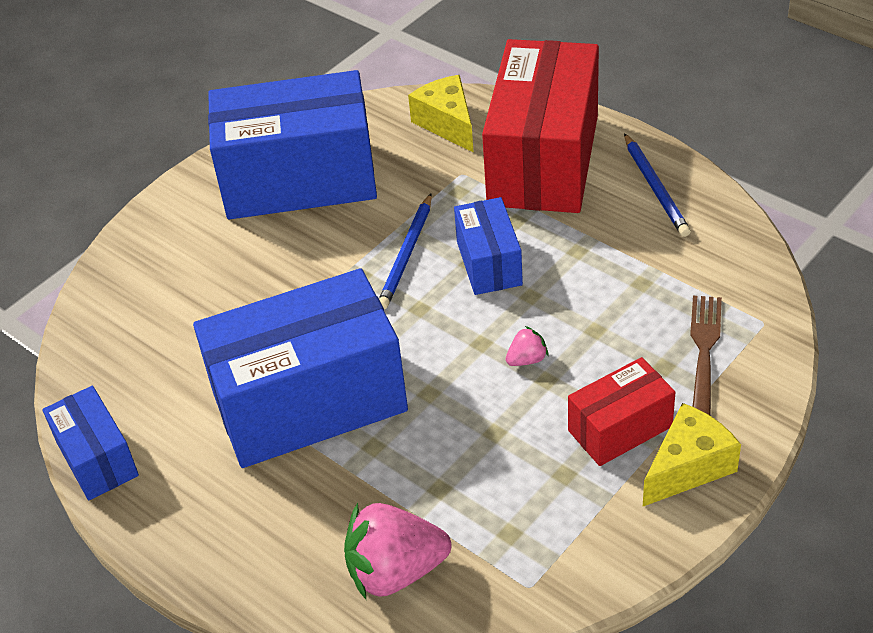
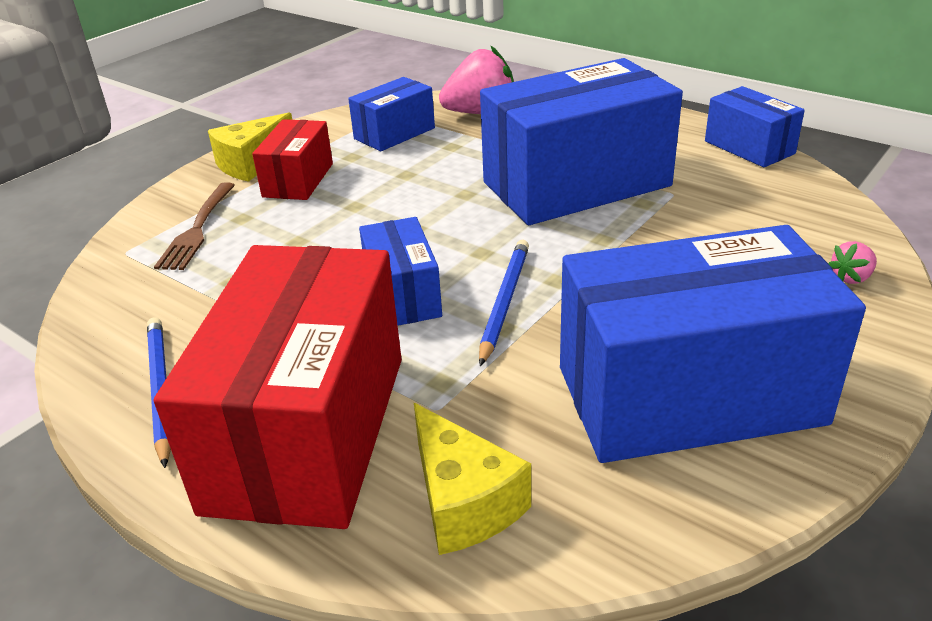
camera: 175 degrees right, 10 degrees down
pink strawberry [506,326,548,366] -> pink strawberry moved to [828,241,877,284]
red box [568,357,675,466] -> red box turned 45 degrees counterclockwise [252,119,333,200]
none -> blue box [348,77,435,151]

